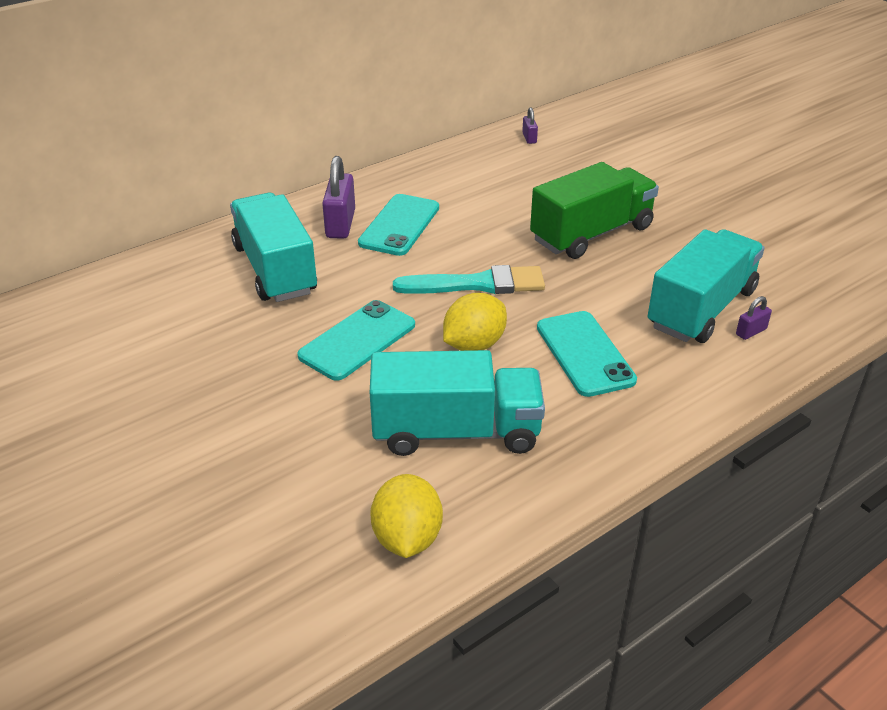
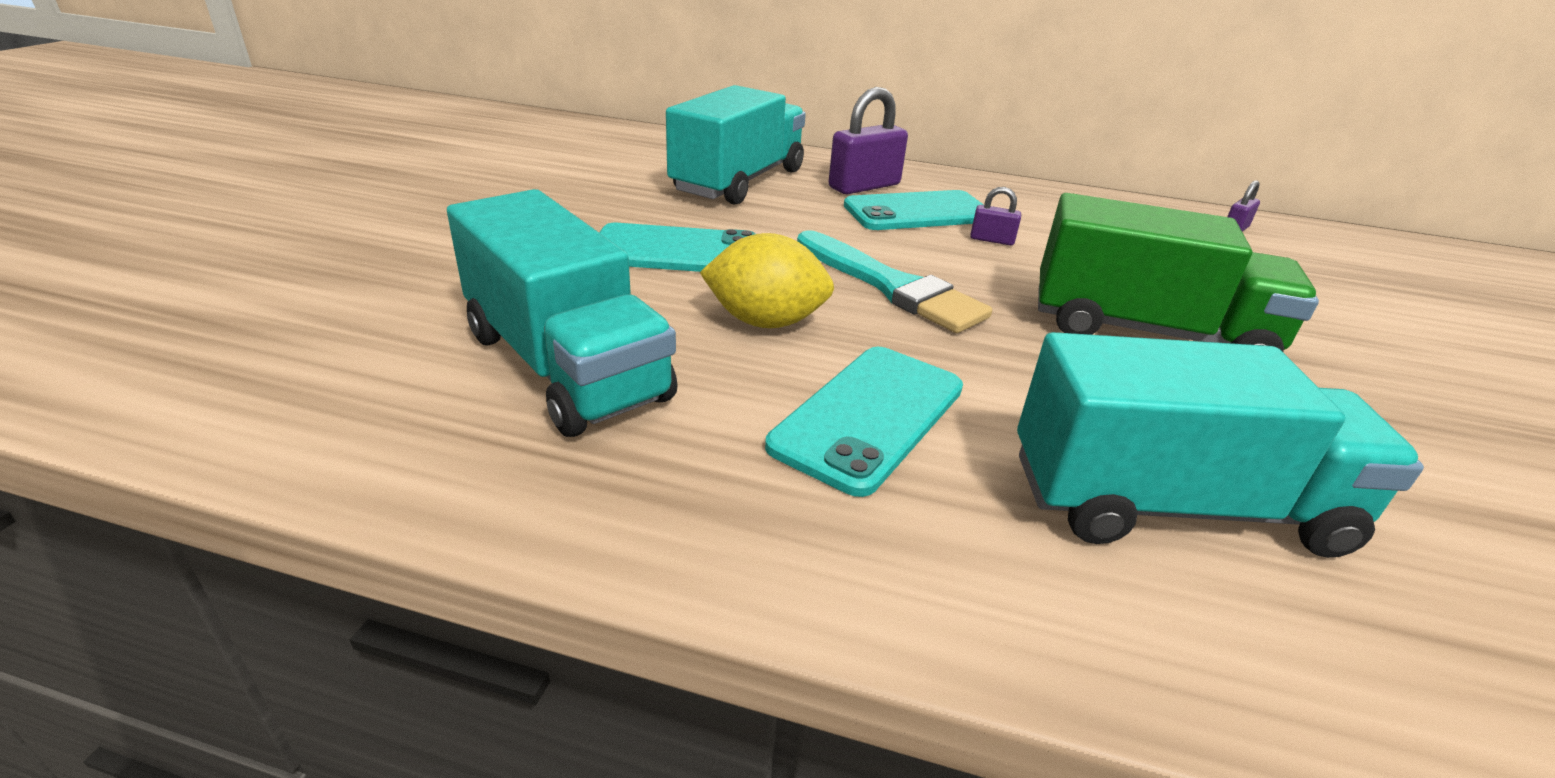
camera: 50 degrees right, 5 degrees down
yellow lemon [370,474,443,558] -> none
purple padlock [736,296,772,340] -> purple padlock moved to [970,187,1021,245]

